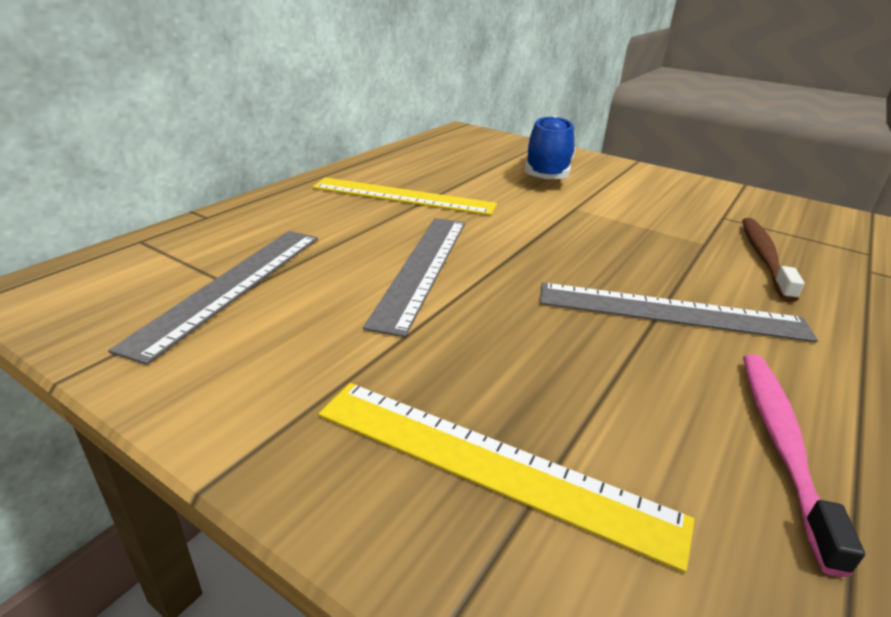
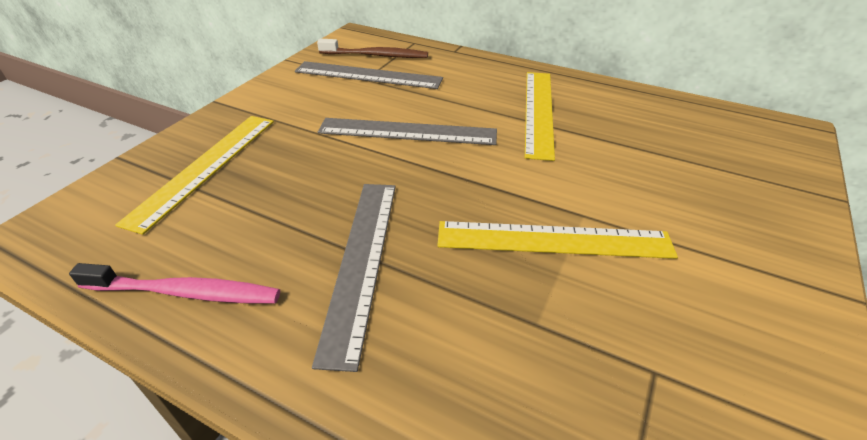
camera: 85 degrees right, 10 degrees up
blue shoe [525,116,576,179] -> none
brown toothbrush [742,218,805,302] -> brown toothbrush moved to [317,39,428,58]
none -> yellow ruler [437,221,678,259]

